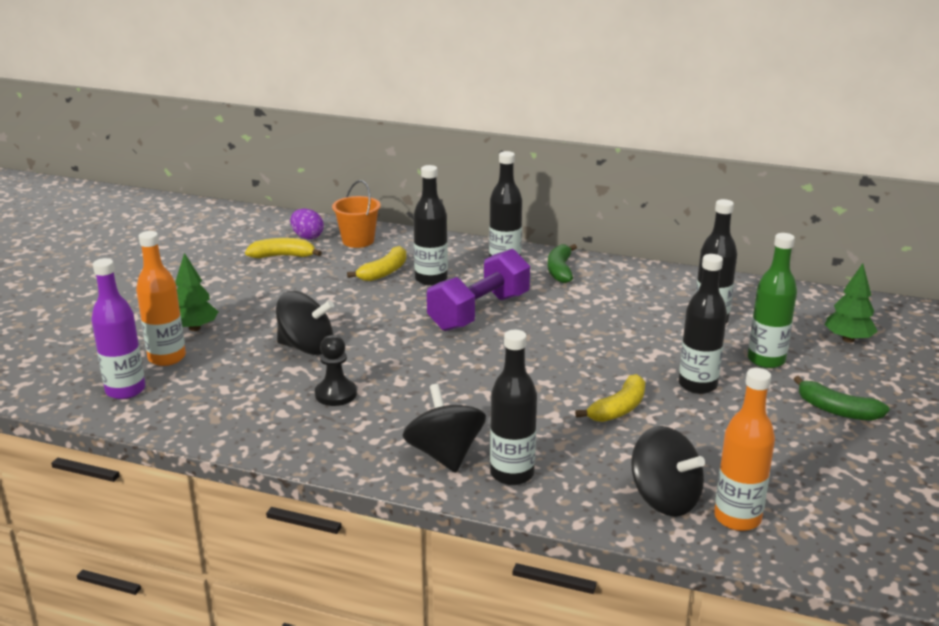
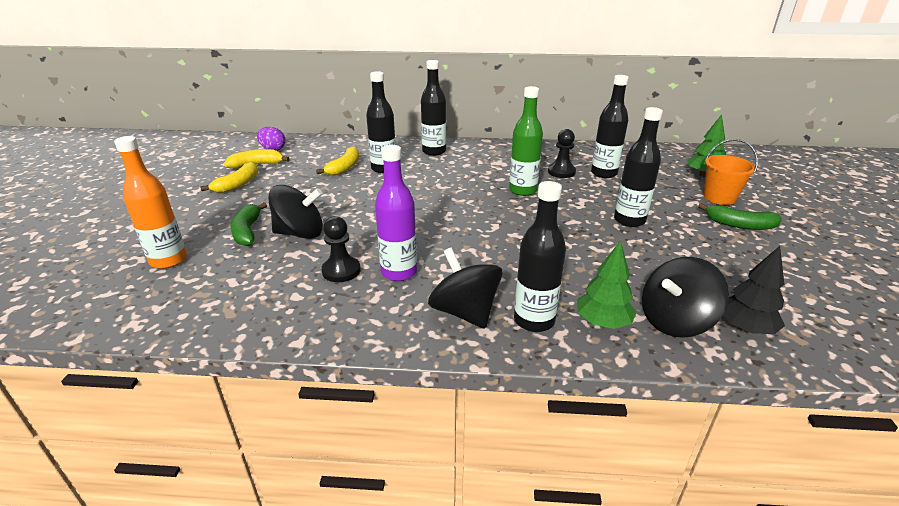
camera: 15 degrees left, 5 degrees up
purple bottle [91,258,145,399] -> purple bottle moved to [375,145,417,281]
green tree [175,253,218,331] -> green tree moved to [577,240,636,329]
orange bucket [332,180,381,248] -> orange bucket moved to [703,139,758,205]
purple dumbbell [427,249,530,331] -> none
green banana [548,244,577,283] -> green banana moved to [230,202,267,246]
yellow banana [575,374,645,422] -> yellow banana moved to [200,162,258,193]
black spinning top [631,426,705,517] -> black spinning top turned 120 degrees clockwise [642,257,729,338]
orange bottle [714,368,775,531] -> black tree [723,246,785,334]
green bottle [748,233,797,368] -> green bottle moved to [509,86,543,196]
none -> black pawn [548,129,576,178]

